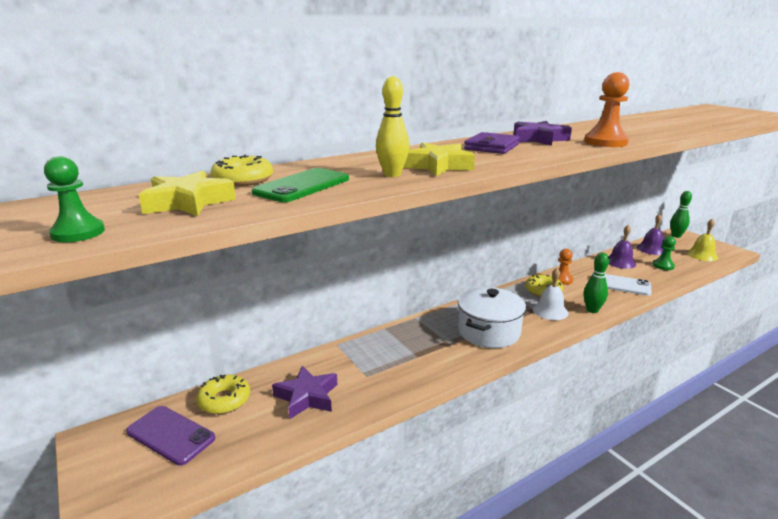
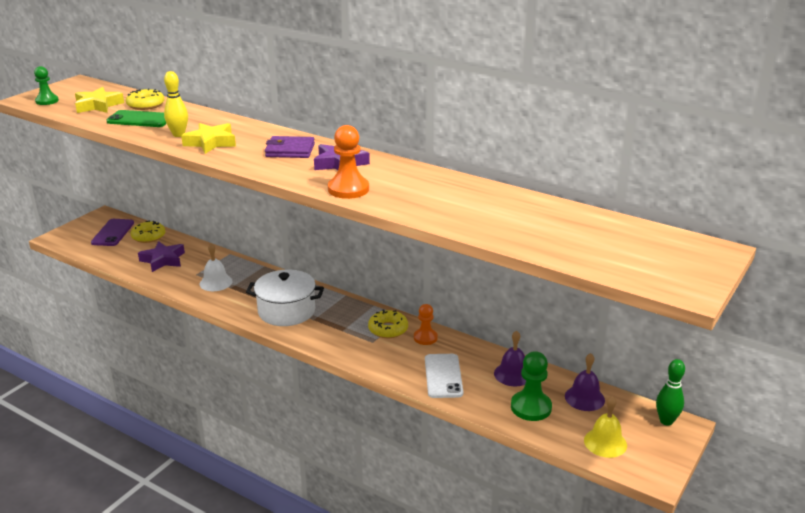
camera: 65 degrees right, 5 degrees up
white bell [533,268,569,320] -> white bell moved to [200,243,233,291]
green bowling pin [584,253,609,313] -> none
green pawn [653,236,676,270] -> green pawn [511,351,552,421], size x1.51

